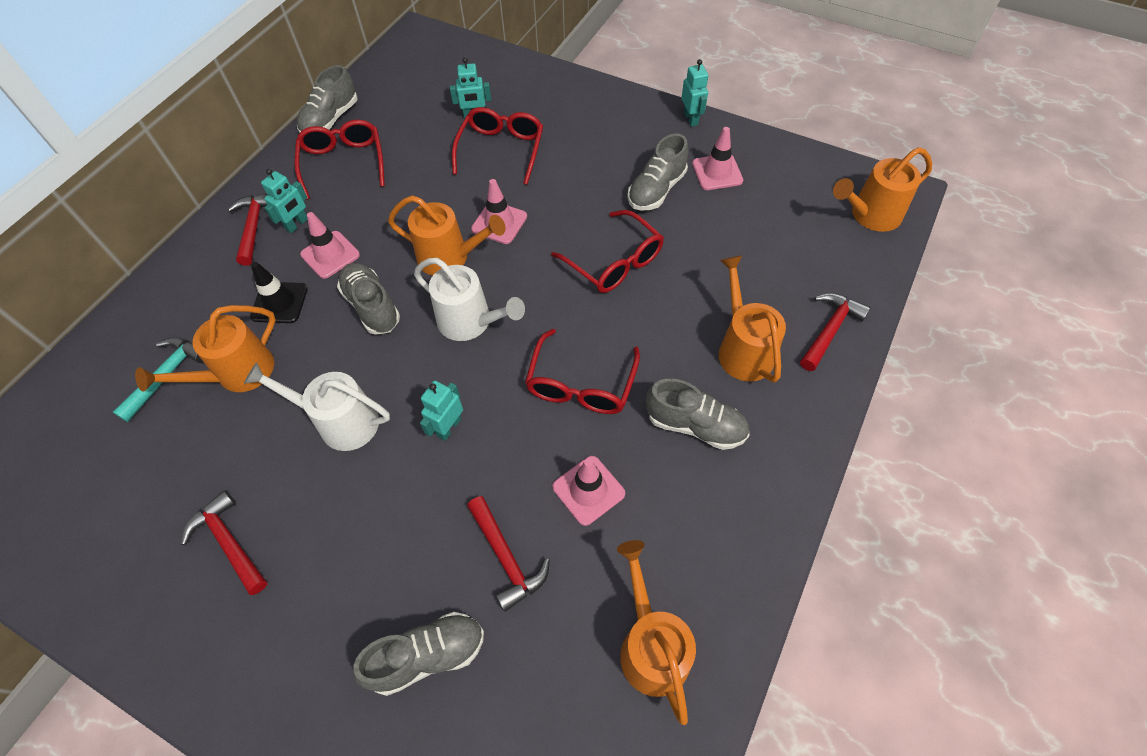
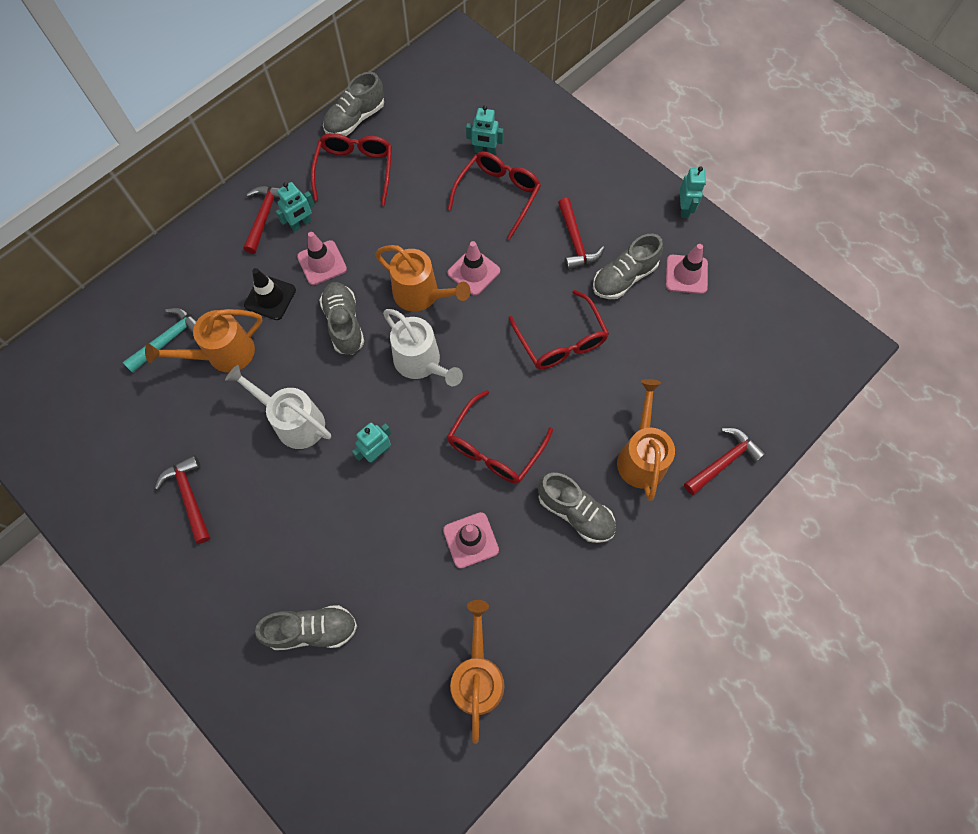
camera: 15 degrees right, 10 degrees up
red hammer [467,496,550,612] -> red hammer moved to [558,198,605,270]
orange watering can [833,147,932,232] -> none

